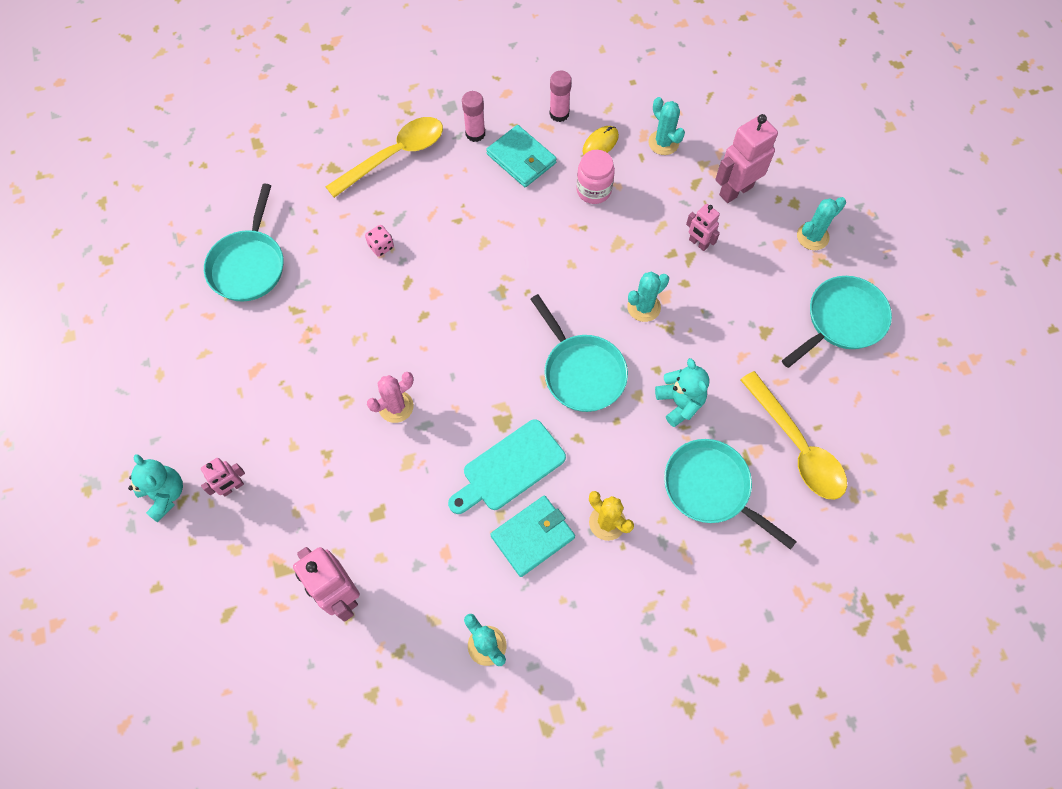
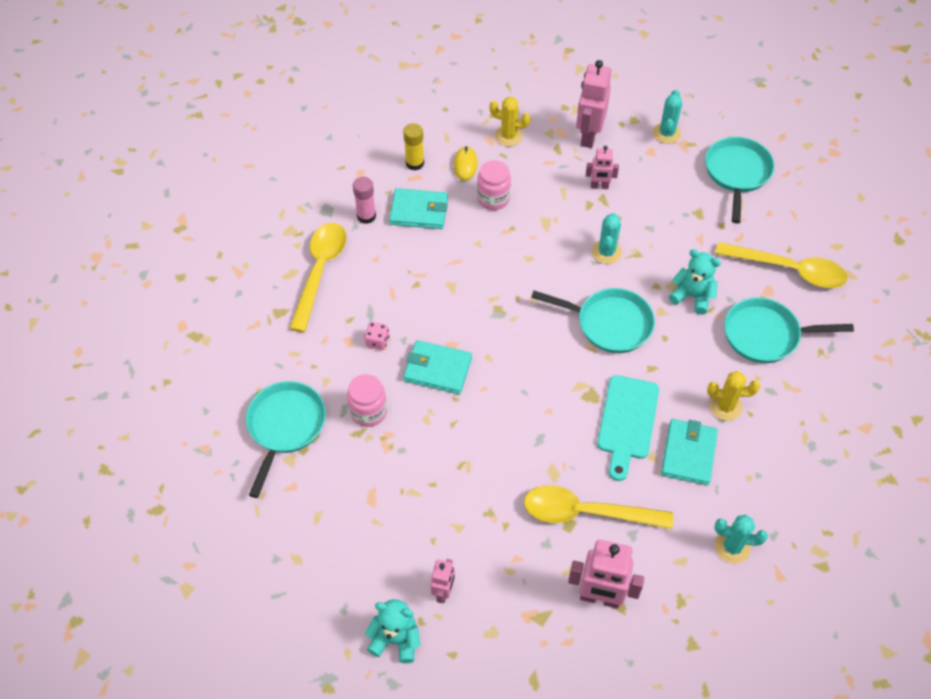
camera: 40 degrees left, 10 degrees down
turquoise pan [204,184,283,302] -> turquoise pan turned 135 degrees counterclockwise [246,381,326,498]
pink cactus [367,372,414,423] -> none
pink glue stick [550,71,572,122] -> yellow glue stick [403,123,424,171]
turquoise cactus [648,97,685,155] -> yellow cactus [490,97,530,146]
none -> pink jar [347,374,387,427]
none -> turquoise wallet [403,340,472,394]
none -> yellow spoon [524,485,673,529]

